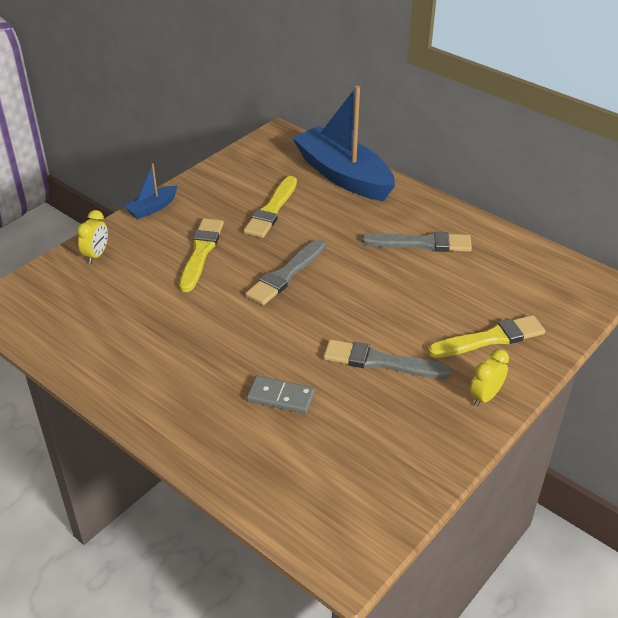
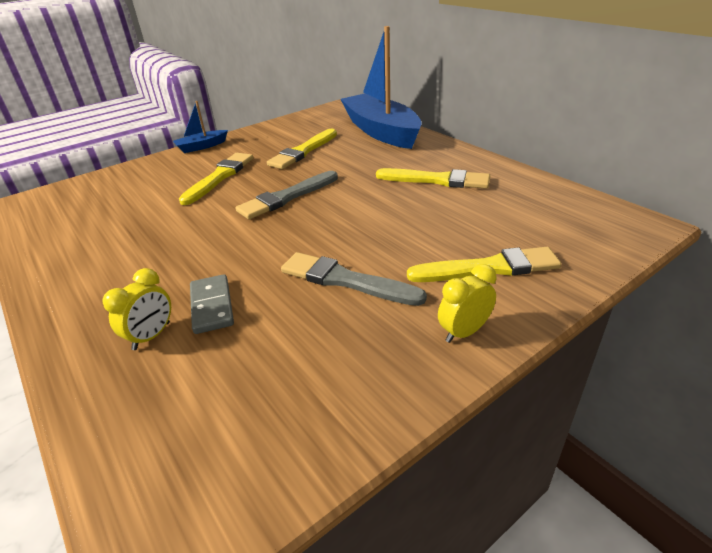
camera: 15 degrees right, 5 degrees down
yellow clock [77,210,108,264] -> yellow clock moved to [102,268,171,350]
grey domino [247,376,315,414] -> grey domino turned 45 degrees clockwise [190,274,234,334]
grey brush [362,232,472,252] -> yellow brush [376,168,490,189]

